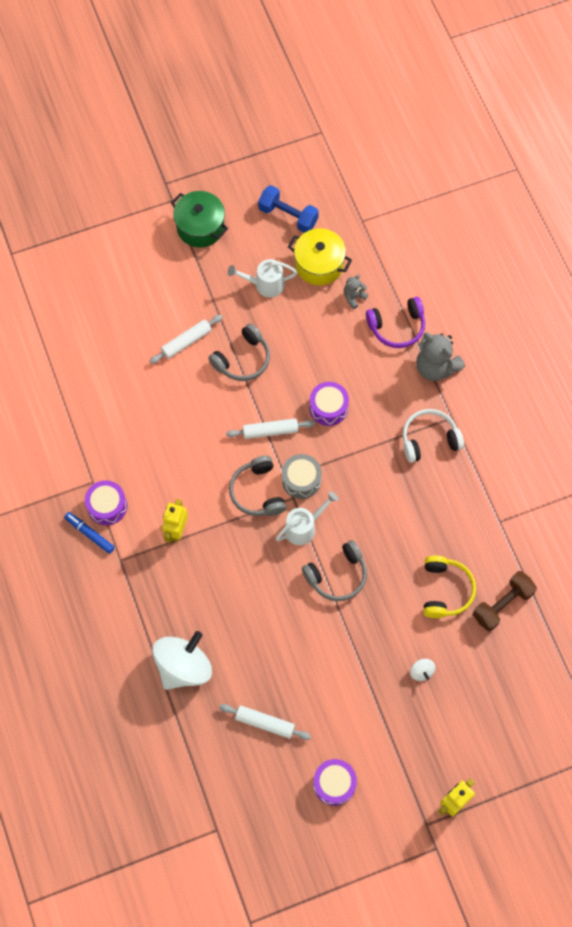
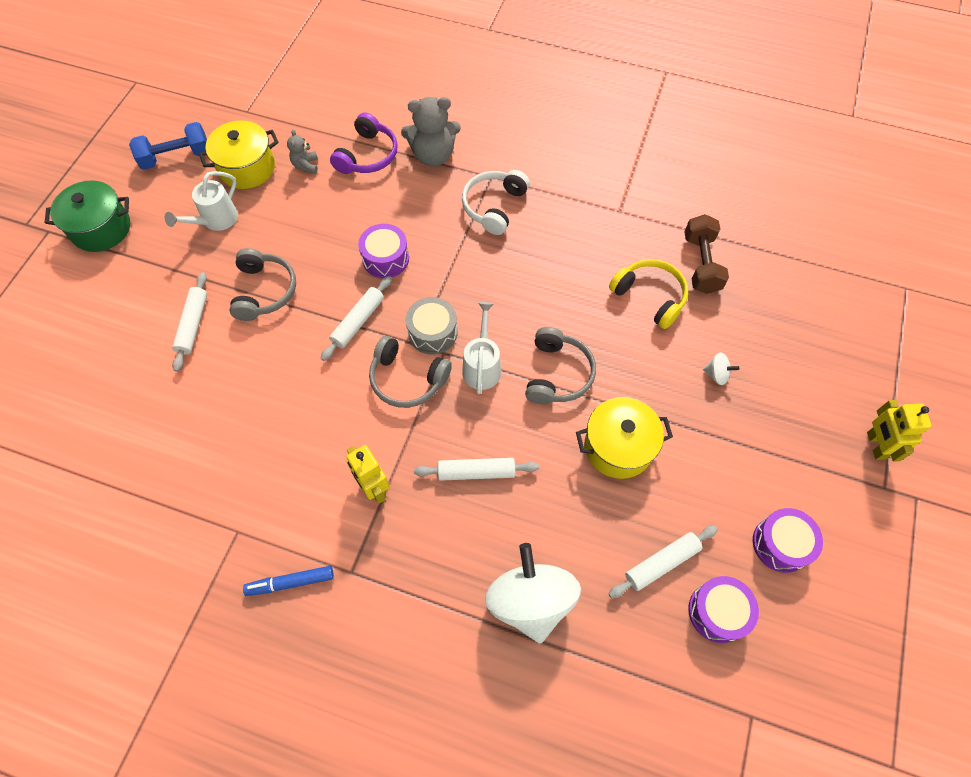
camera: 50 degrees left, 5 degrees down
purple drum [85,480,127,525] -> purple drum moved to [688,576,759,643]
none -> white rolling pin [414,458,539,481]
none -> yellow pot [576,397,673,479]

